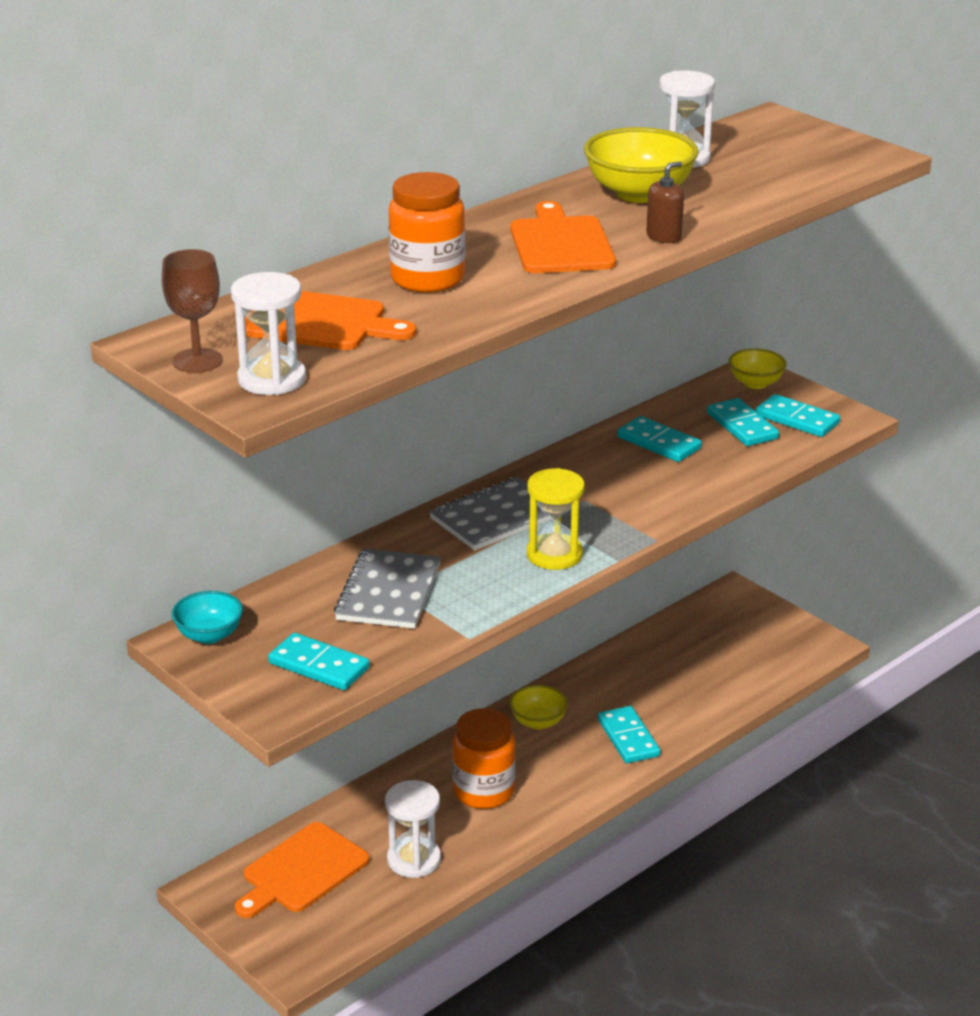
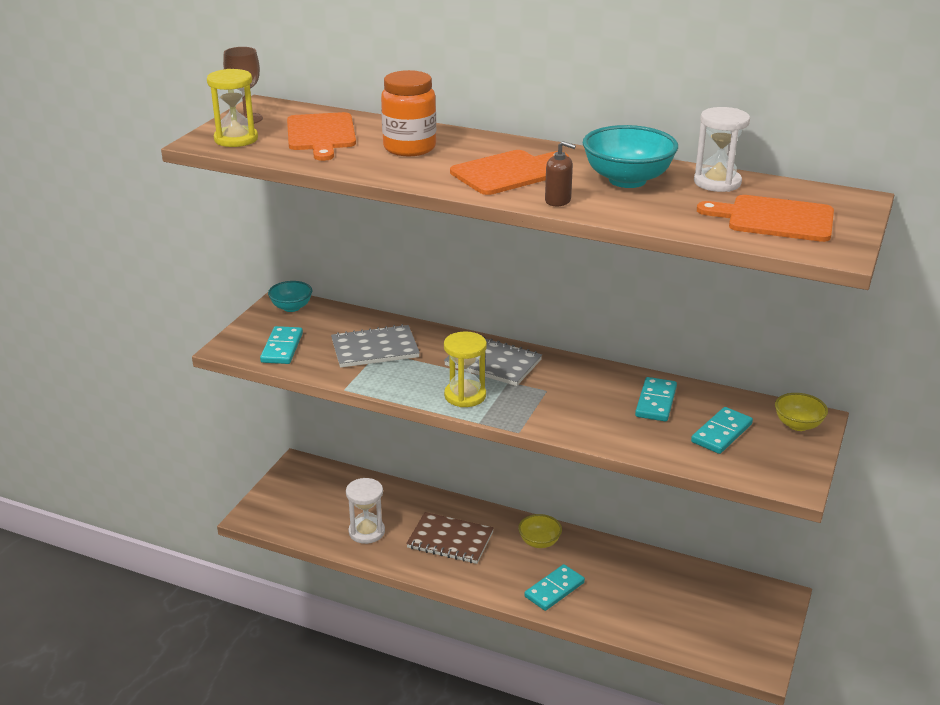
camera: 65 degrees right, 0 degrees up
white hourglass [231,272,306,395] -> yellow hourglass [207,69,258,147]
orange cutting board [235,822,370,918] -> orange cutting board moved to [697,195,834,242]
orange jar [452,708,516,809] -> brown notebook [406,512,494,564]
yellow bowl [584,127,699,203] -> turquoise bowl [583,125,678,188]
turquoise domino [756,394,840,437] -> none

